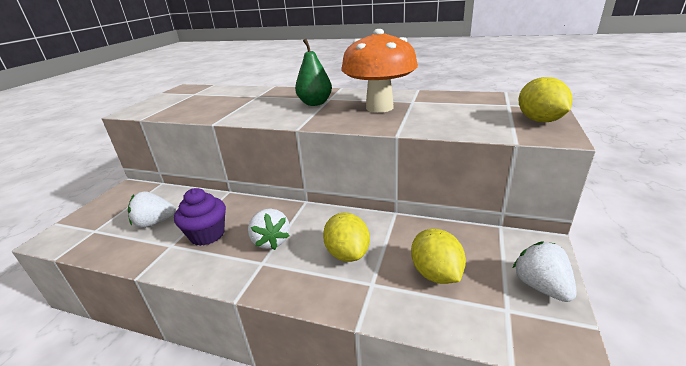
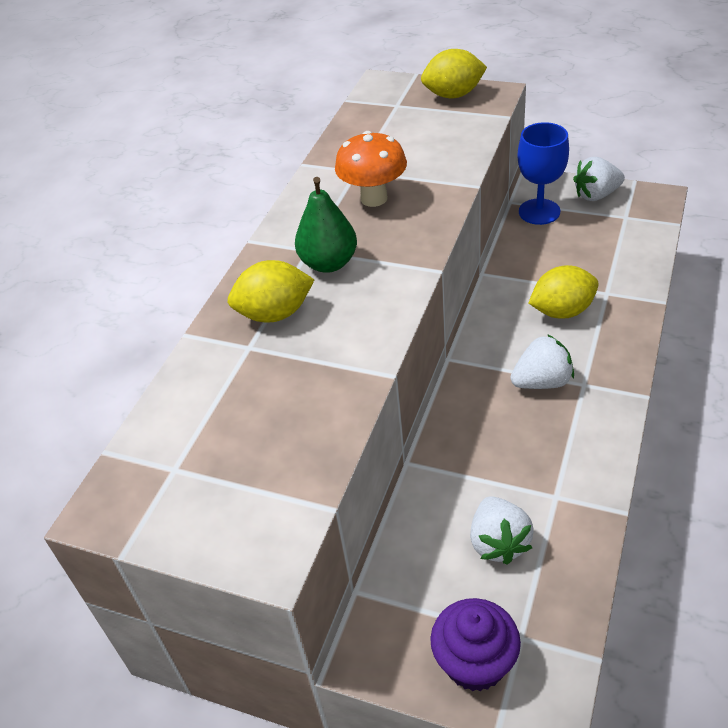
camera: 85 degrees left, 15 degrees up
purple cupcake [174,188,226,246] -> purple cupcake moved to [430,598,521,692]
orange mushroom [341,29,418,113] -> orange mushroom [335,131,407,207], size x0.66
yellow lemon [411,229,466,284] -> yellow lemon moved to [228,260,314,323]
none -> blue goblet [517,122,569,225]

